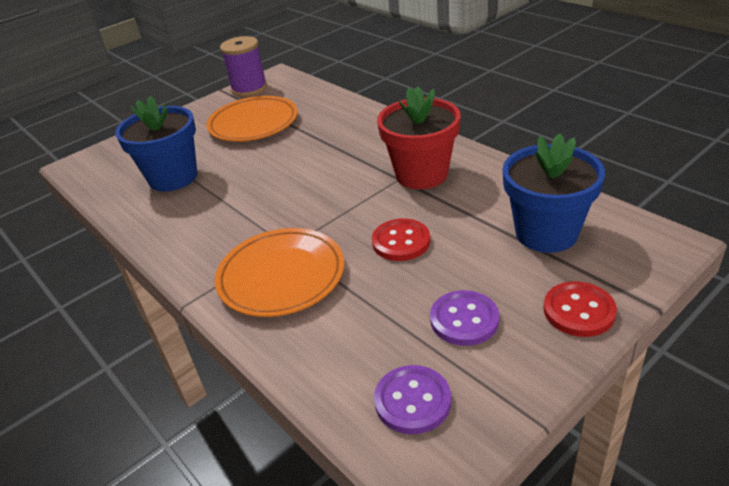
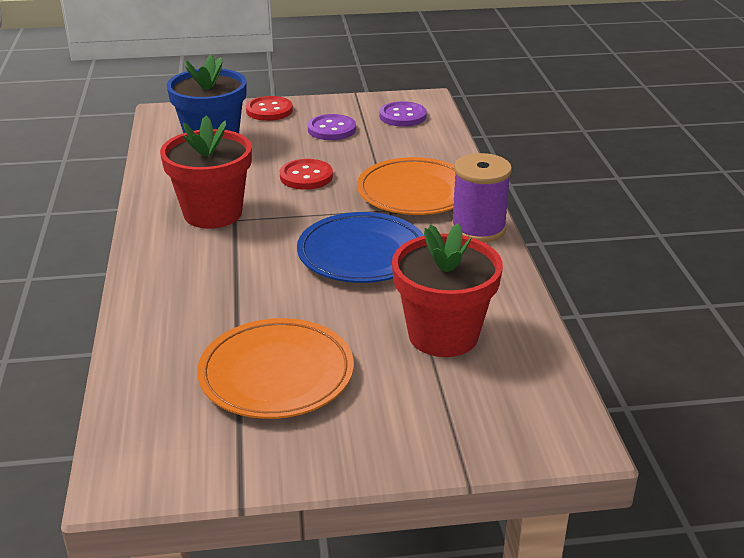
camera: 150 degrees left, 5 degrees down
blue flower pot [115,96,197,192] -> red flower pot [392,223,503,357]
purple spool [220,36,267,97] -> purple spool moved to [451,153,512,242]
none -> blue plate [297,212,424,283]

